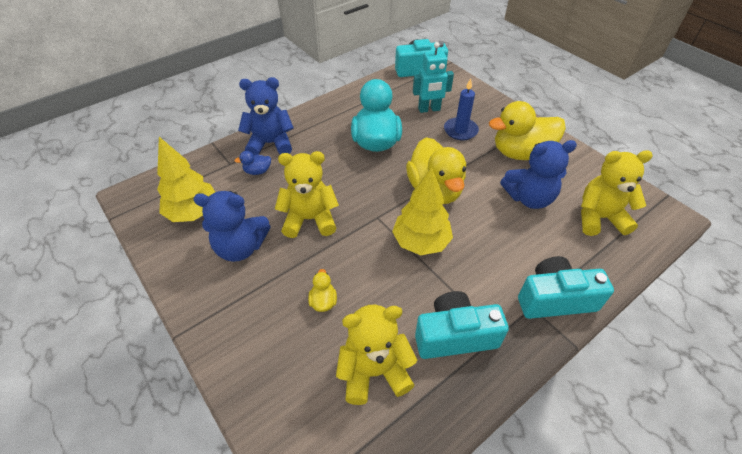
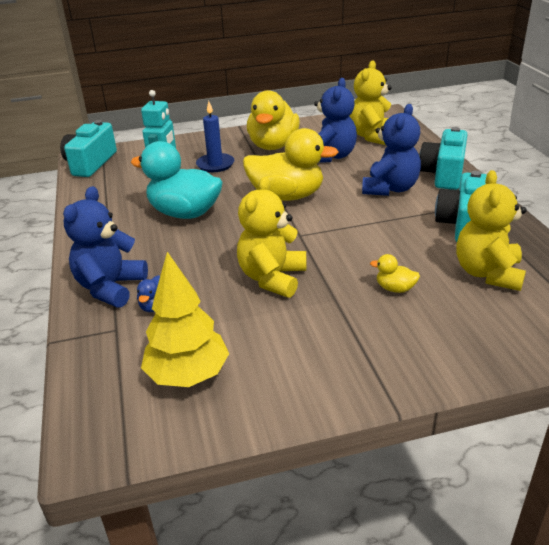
camera: 65 degrees left, 15 degrees down
blue teddy bear [193,191,271,262] -> blue teddy bear moved to [362,104,421,196]
yellow tree [392,167,453,255] -> none

